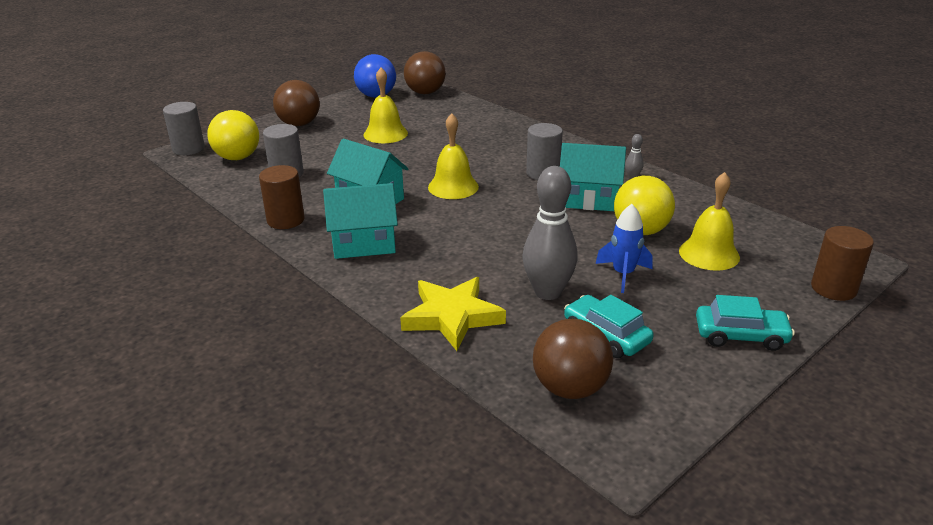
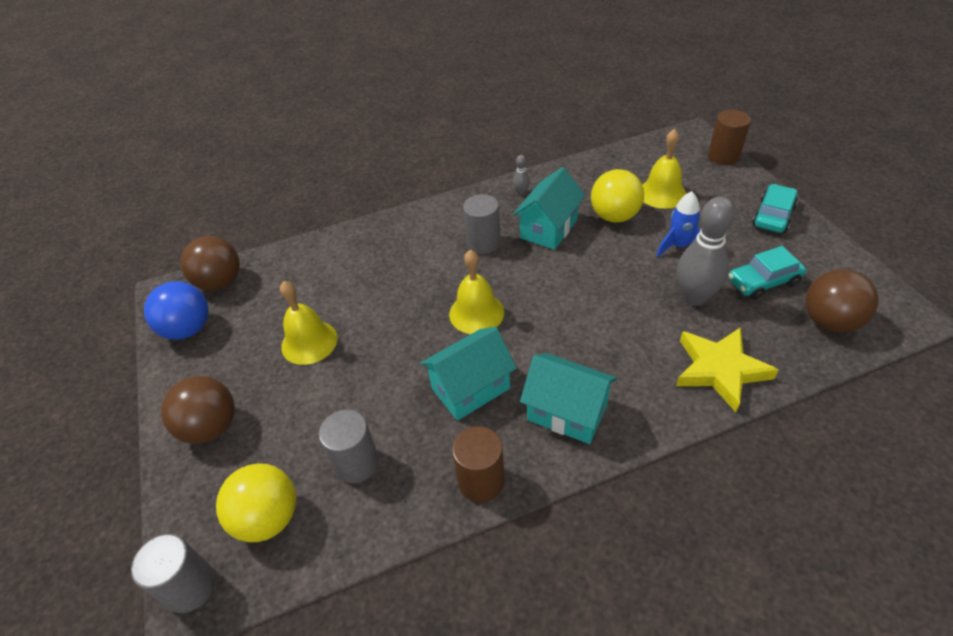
camera: 65 degrees left, 15 degrees up
turquoise house [323,183,398,259] -> turquoise house turned 75 degrees counterclockwise [520,353,617,444]

